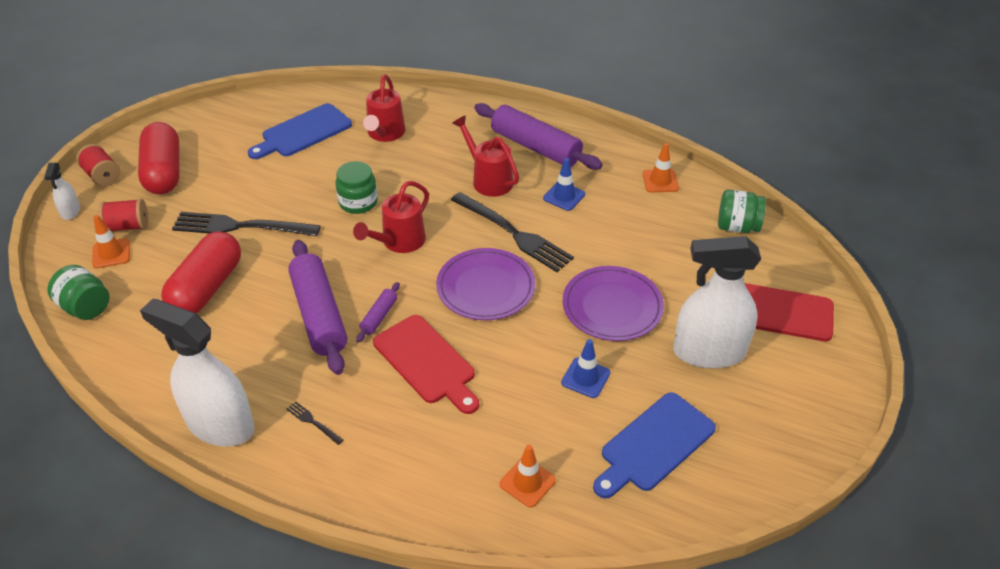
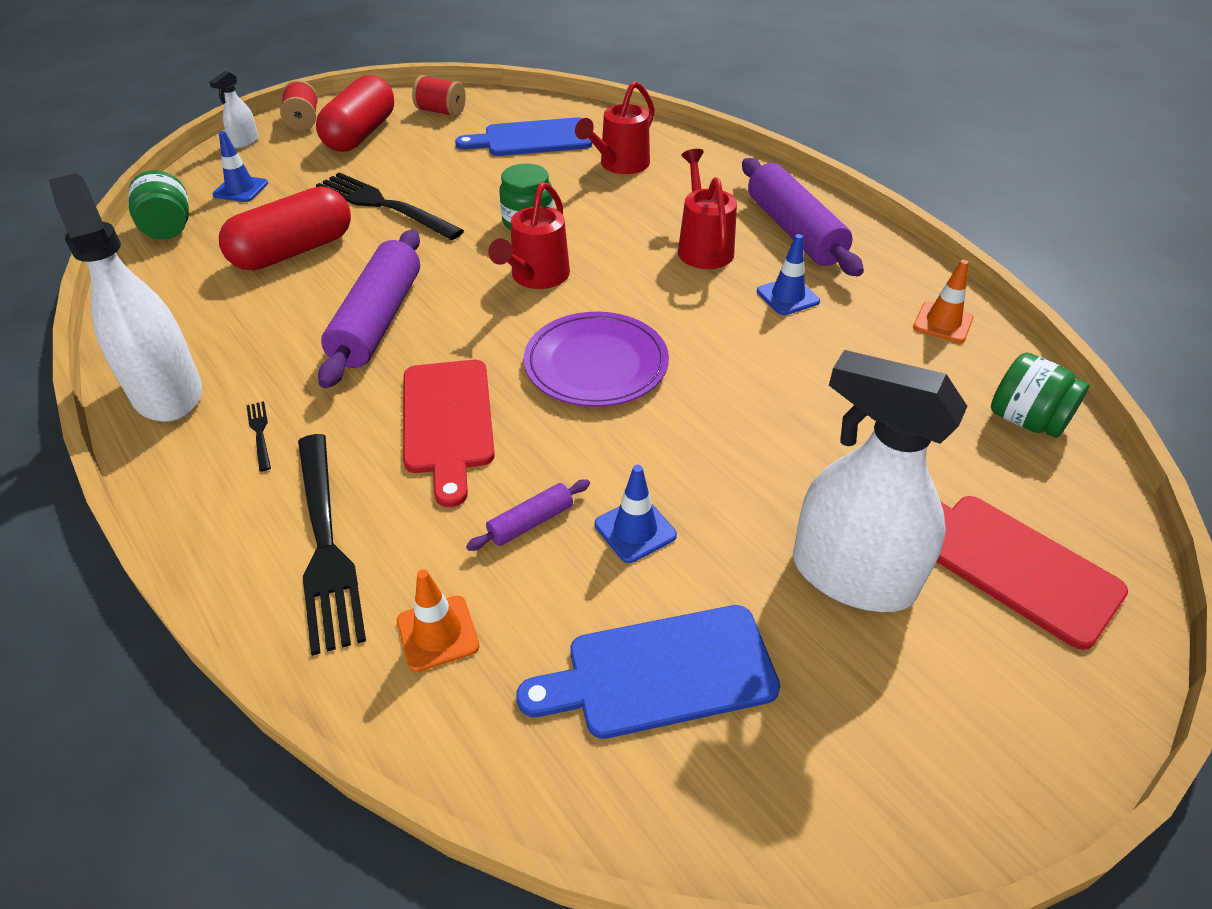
camera: 30 degrees right, 0 degrees up
orange traffic cone [92,215,130,268] -> blue traffic cone [212,131,268,202]
red spool [98,199,148,231] -> red spool moved to [412,75,466,117]
red watering can [353,181,429,253] -> red watering can turned 45 degrees counterclockwise [488,182,570,289]
purple rolling pin [356,282,400,342] -> purple rolling pin moved to [466,479,590,551]
black fork [451,192,574,272] -> black fork moved to [298,434,366,656]
purple plate [563,266,664,341] -> none

